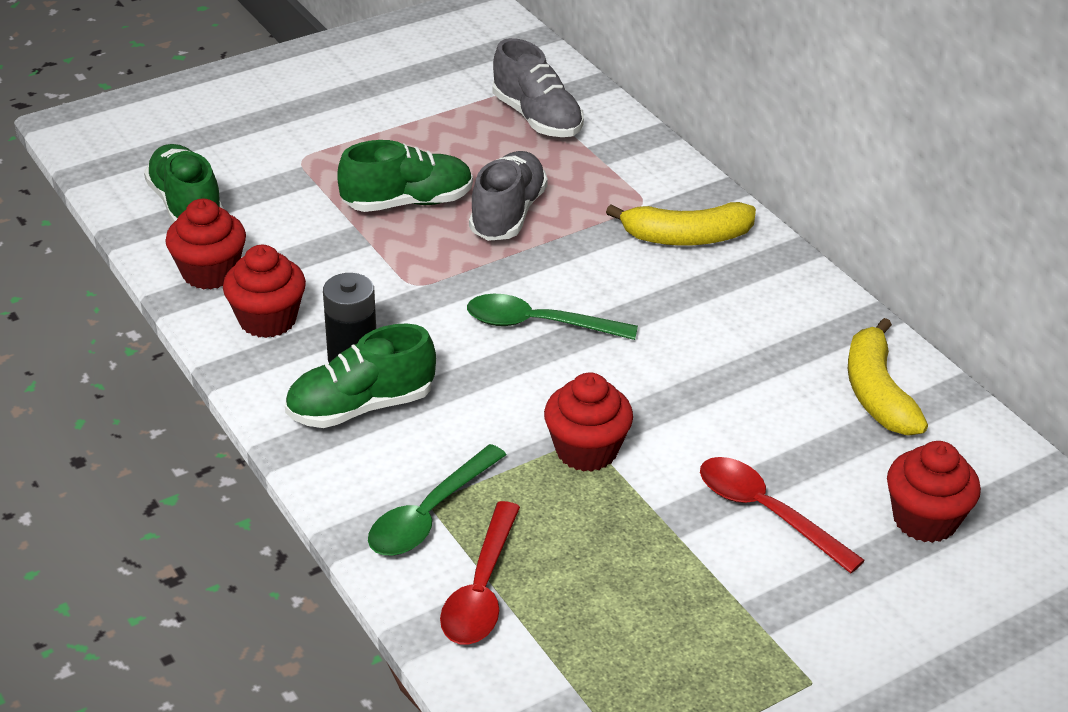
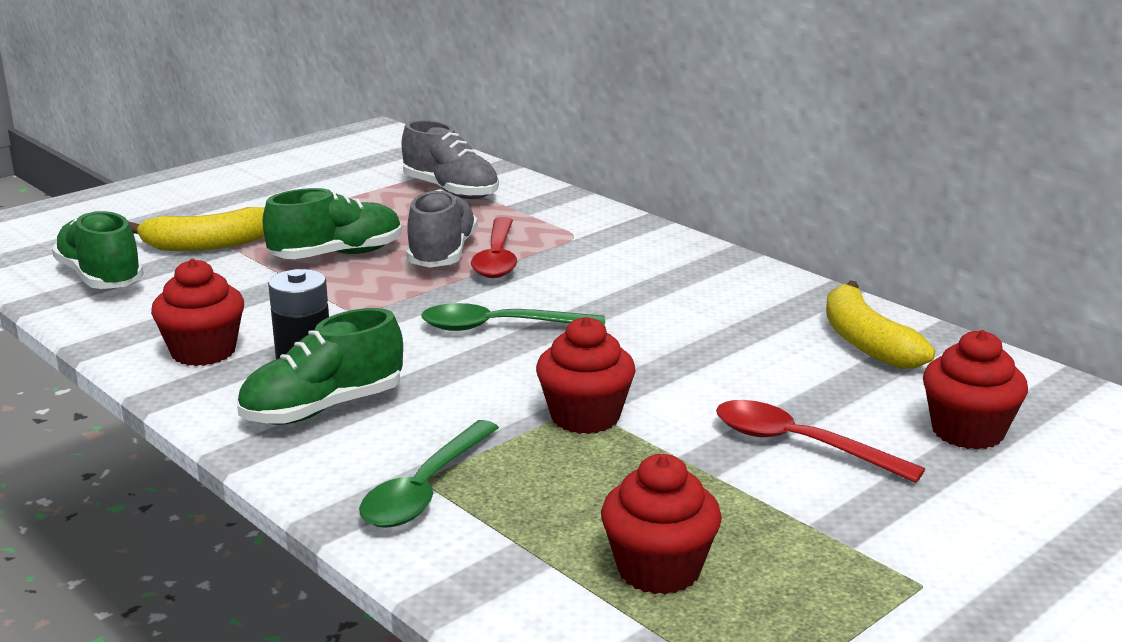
camera: 10 degrees left, 15 degrees down
red cupcake [165,199,246,290] -> red cupcake moved to [601,454,722,595]
red spoon [440,501,520,645] -> red spoon moved to [471,217,517,278]
yellow banana [606,202,756,246] -> yellow banana moved to [128,207,265,251]

